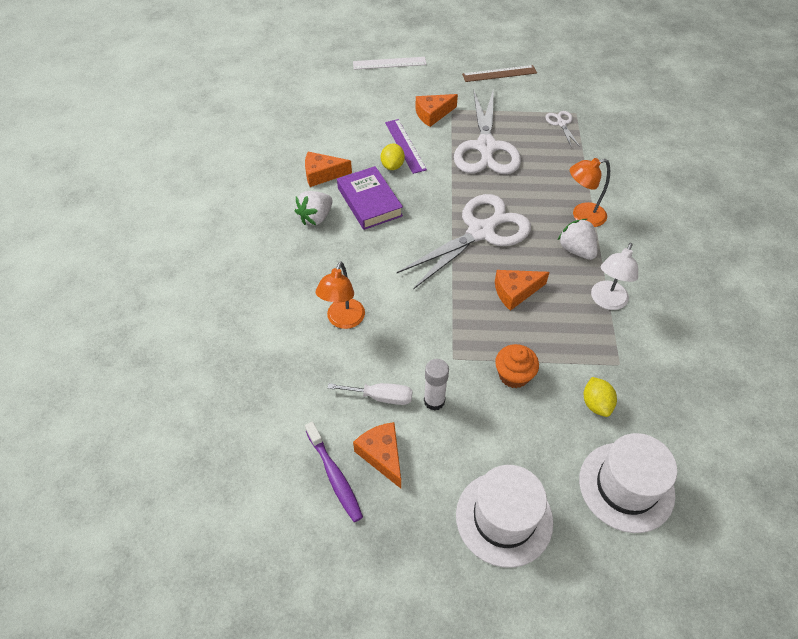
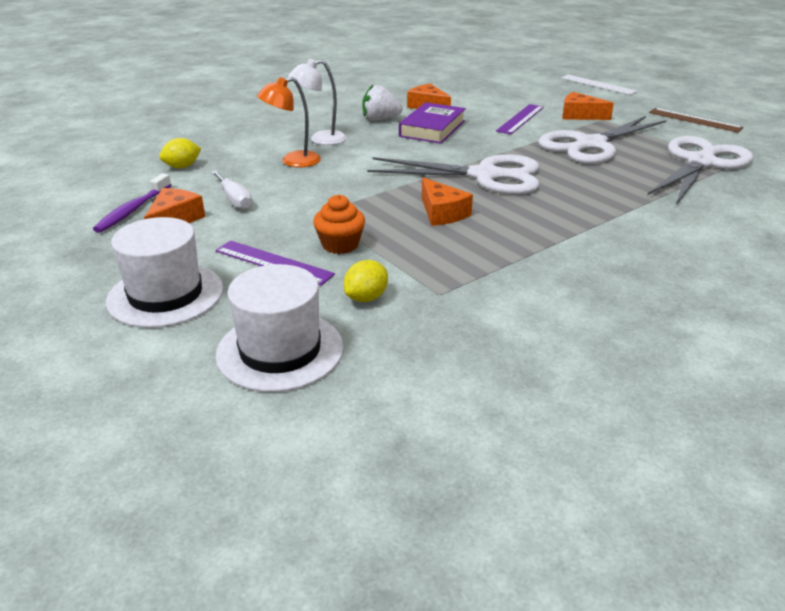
camera: 50 degrees right, 20 degrees down
yellow lemon [381,144,405,170] -> yellow lemon moved to [159,138,201,168]
white glue stick [424,359,449,411] -> none
orange cheese [495,270,549,311] -> orange cheese turned 150 degrees counterclockwise [422,177,473,226]
white scissors [545,111,580,148] -> white scissors [648,136,753,205], size x2.32
white strawberry [557,219,598,260] -> none
orange lamp [570,158,610,227] -> none
white lamp [591,243,638,310] -> white lamp moved to [288,59,347,145]
none -> purple ruler [215,241,335,286]

